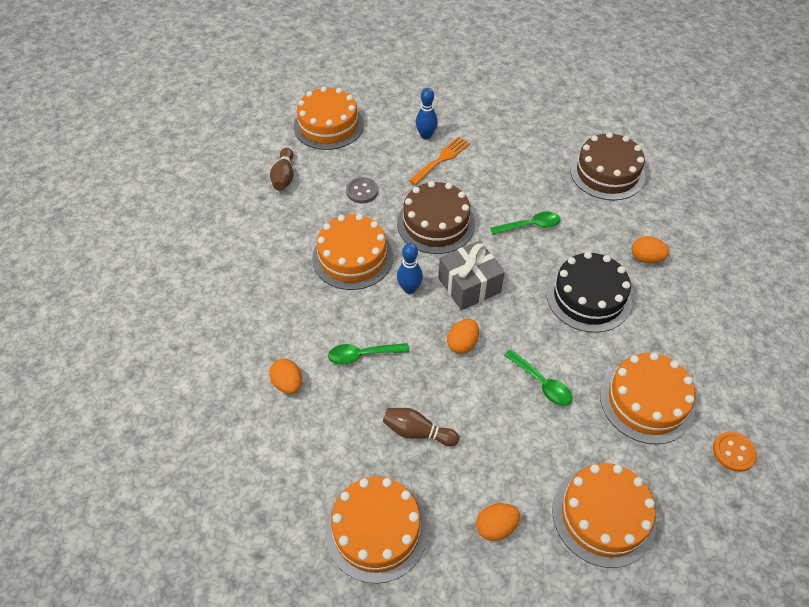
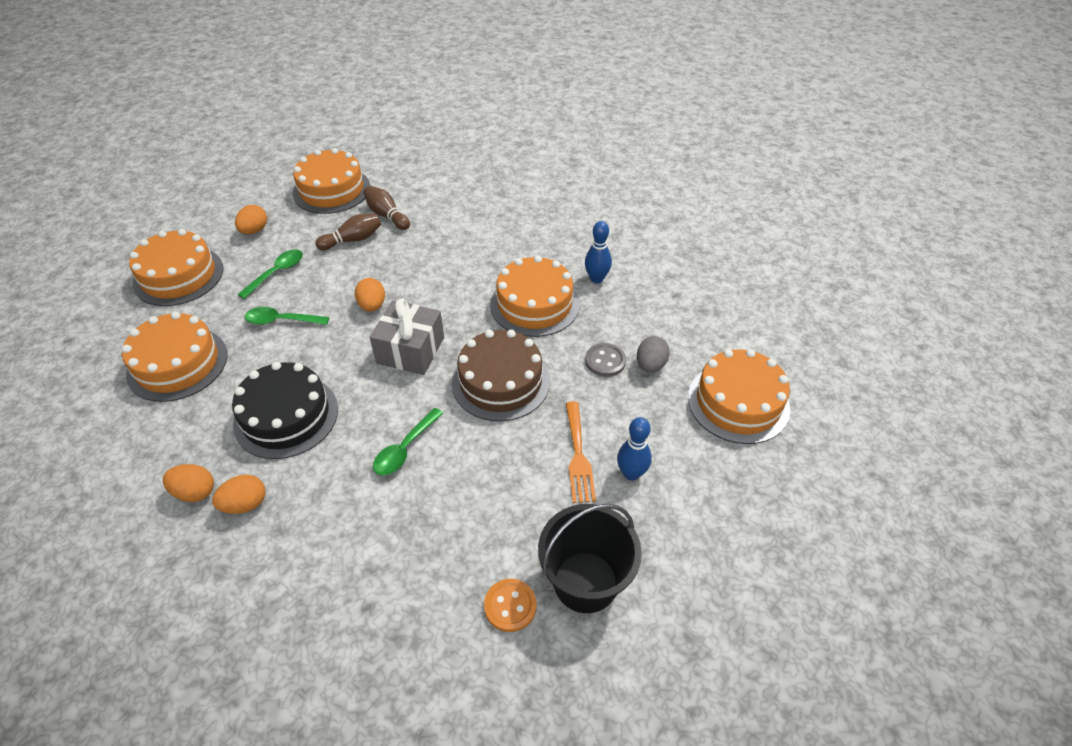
camera: 135 degrees right, 5 degrees down
orange egg [269,359,302,394] -> orange egg moved to [163,464,214,502]
brown bowling pin [270,148,293,191] -> brown bowling pin moved to [364,186,410,230]
green spoon [328,343,409,365] -> green spoon moved to [238,250,303,299]
blue bowling pin [397,243,423,294] -> blue bowling pin moved to [585,221,612,283]
brown cake [570,132,645,200] -> none
orange button [713,431,757,472] -> orange button moved to [484,579,536,632]
none -> black bucket [538,504,642,613]
none -> grey egg [637,336,670,373]

